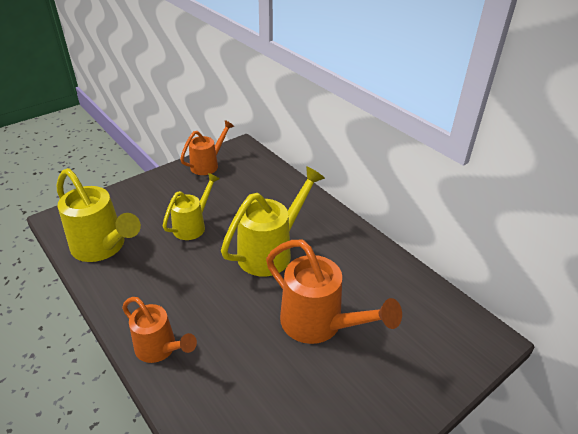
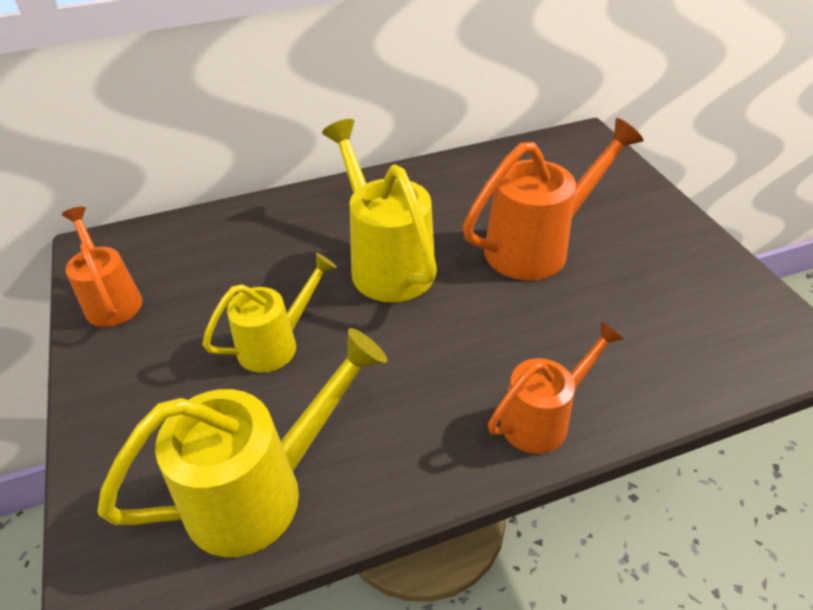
camera: 70 degrees left, 5 degrees up
yellow watering can [163,173,220,240] -> yellow watering can turned 90 degrees clockwise [202,253,337,373]

